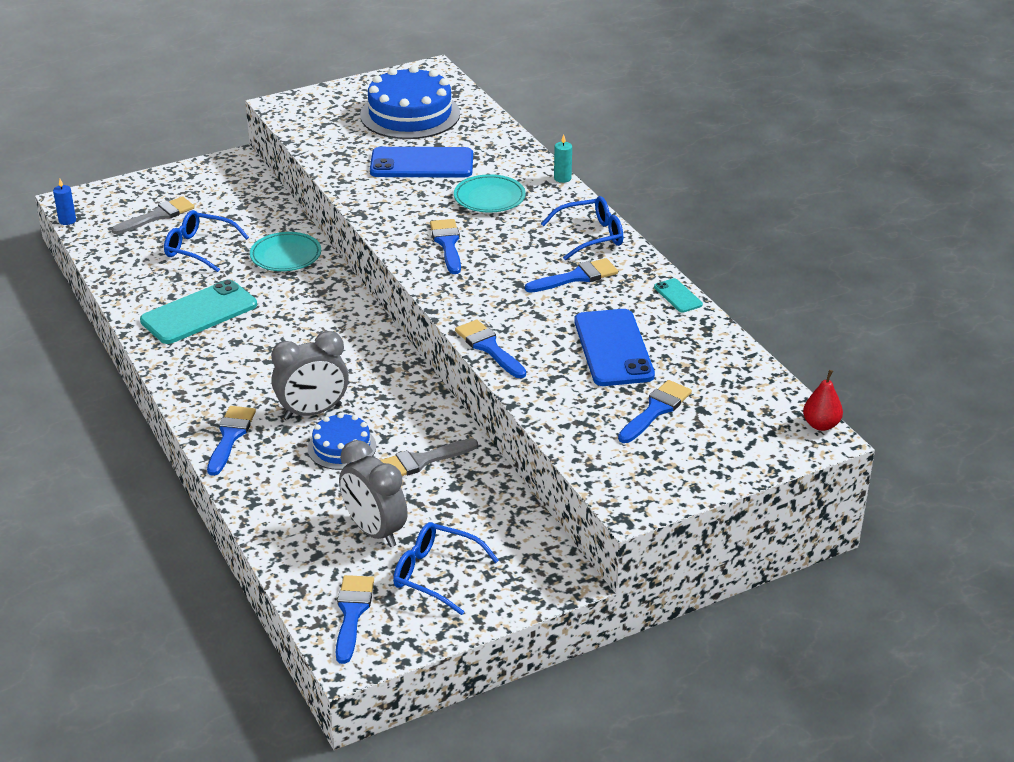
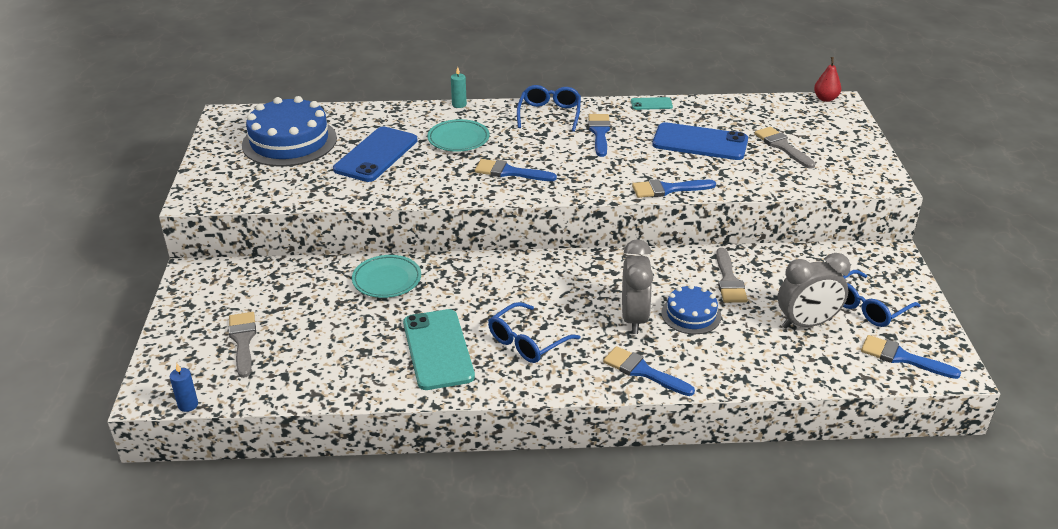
camera: 65 degrees left, 0 degrees up
blue glasses [164,210,249,272] -> blue glasses moved to [488,302,580,363]
blue brush [618,380,692,443] -> grey brush [754,127,816,169]

